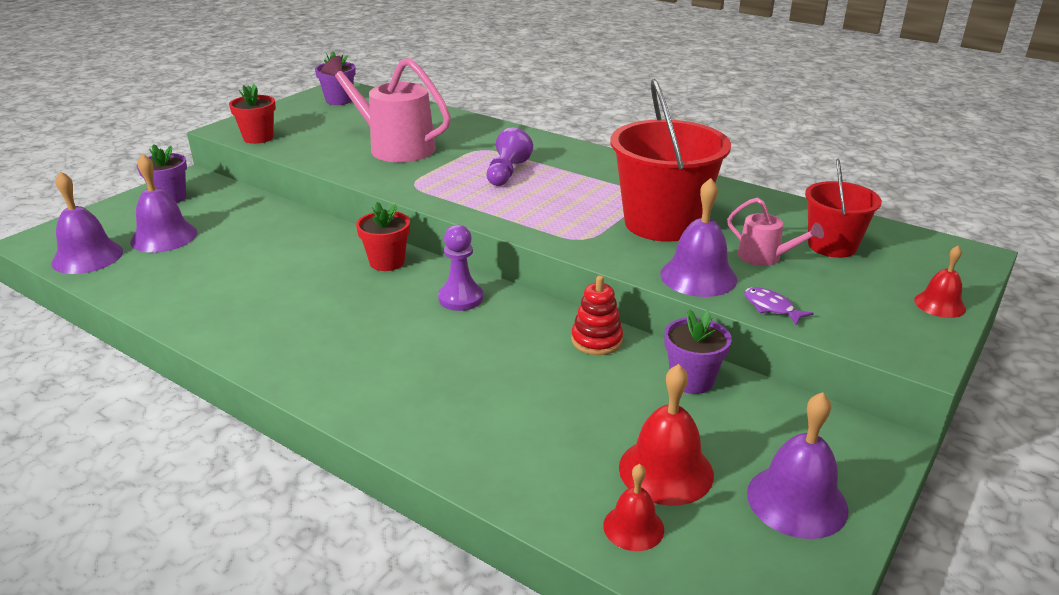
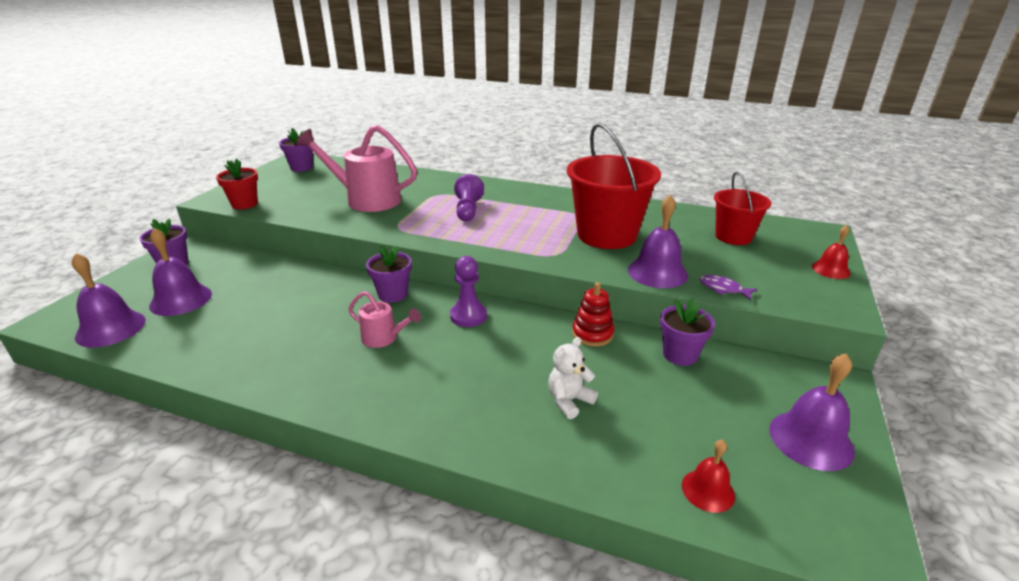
camera: 15 degrees left, 0 degrees up
red flower pot [356,202,410,271] -> purple flower pot [366,246,412,303]
red bell [619,364,714,506] -> none
pink watering can [727,197,824,266] -> pink watering can moved to [348,291,421,348]
none -> white teddy bear [548,337,598,419]

